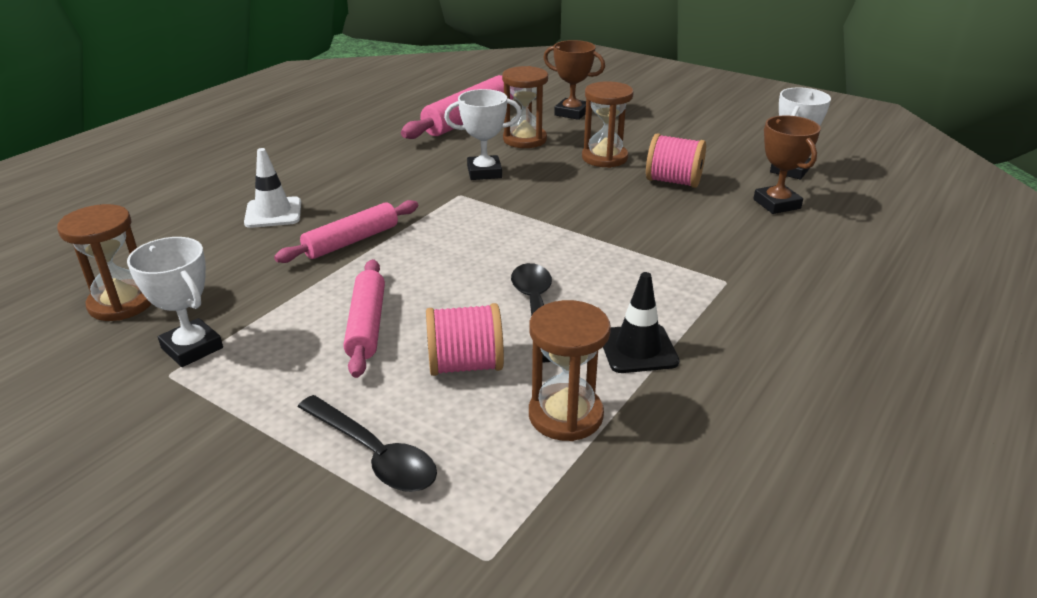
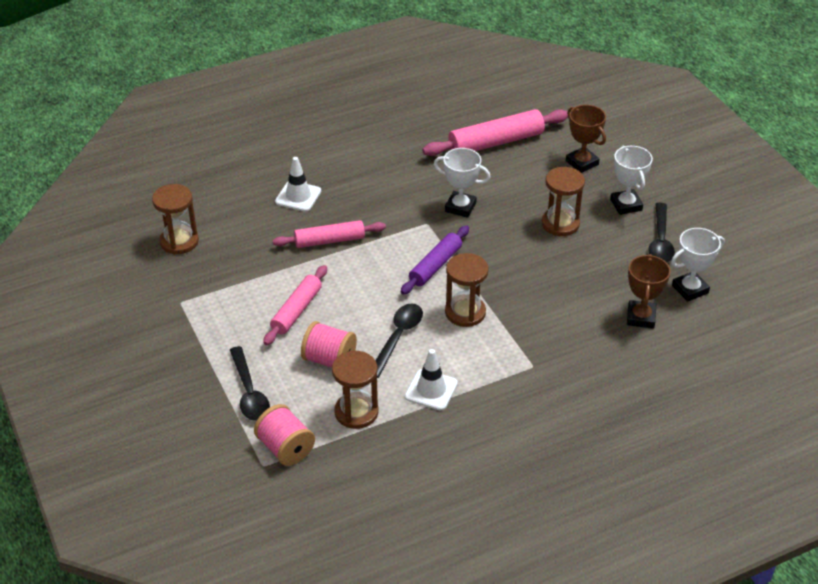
camera: 30 degrees right, 10 degrees up
white trophy [127,237,223,367] -> white trophy moved to [610,146,653,215]
brown hourglass [502,66,548,148] -> brown hourglass moved to [445,253,488,327]
black traffic cone [603,272,679,373] -> white traffic cone [405,349,458,411]
pink spool [646,133,706,188] -> pink spool moved to [254,404,315,466]
none -> purple rolling pin [401,226,469,295]
none -> black spoon [648,203,675,262]

